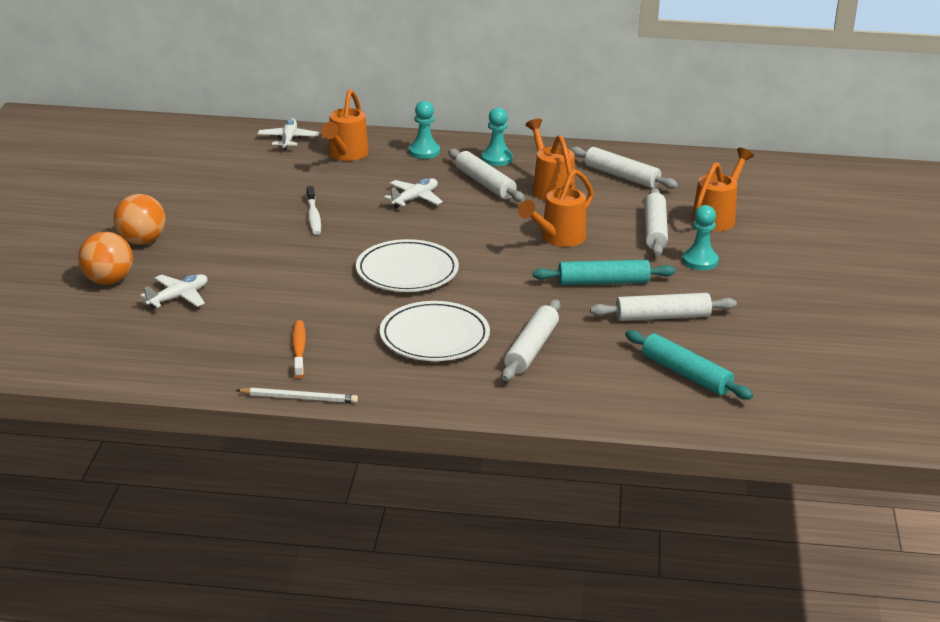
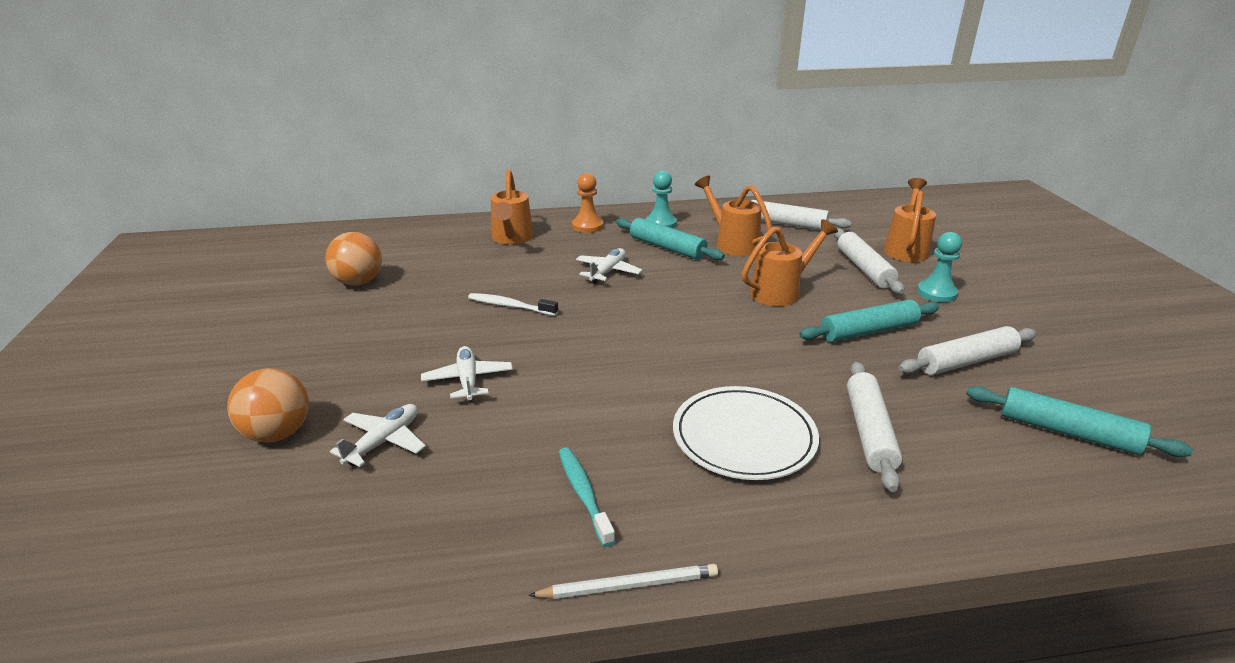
camera: 15 degrees left, 0 degrees up
orange ball [114,194,166,245] -> orange ball moved to [325,232,382,286]
white plane [258,118,320,150] -> white plane moved to [421,346,513,402]
orange toothbrush [292,320,306,378] -> turquoise toothbrush [559,447,615,547]
white toothbrush [306,186,321,235] -> white toothbrush turned 135 degrees clockwise [468,293,558,316]
white plate [356,239,459,292] -> none
turquoise pawn [409,101,440,159] -> orange pawn [572,173,603,233]
white rolling pin [448,149,525,202] -> turquoise rolling pin [616,218,725,260]
orange watering can [518,169,594,247] -> orange watering can turned 150 degrees counterclockwise [742,219,838,306]

